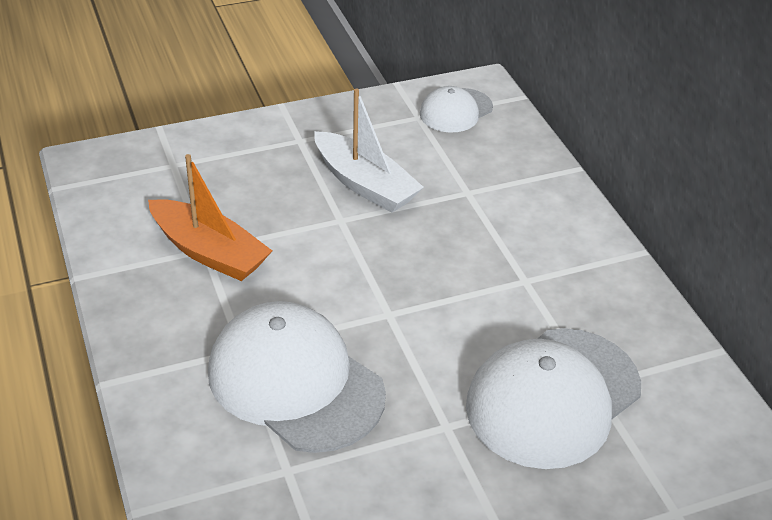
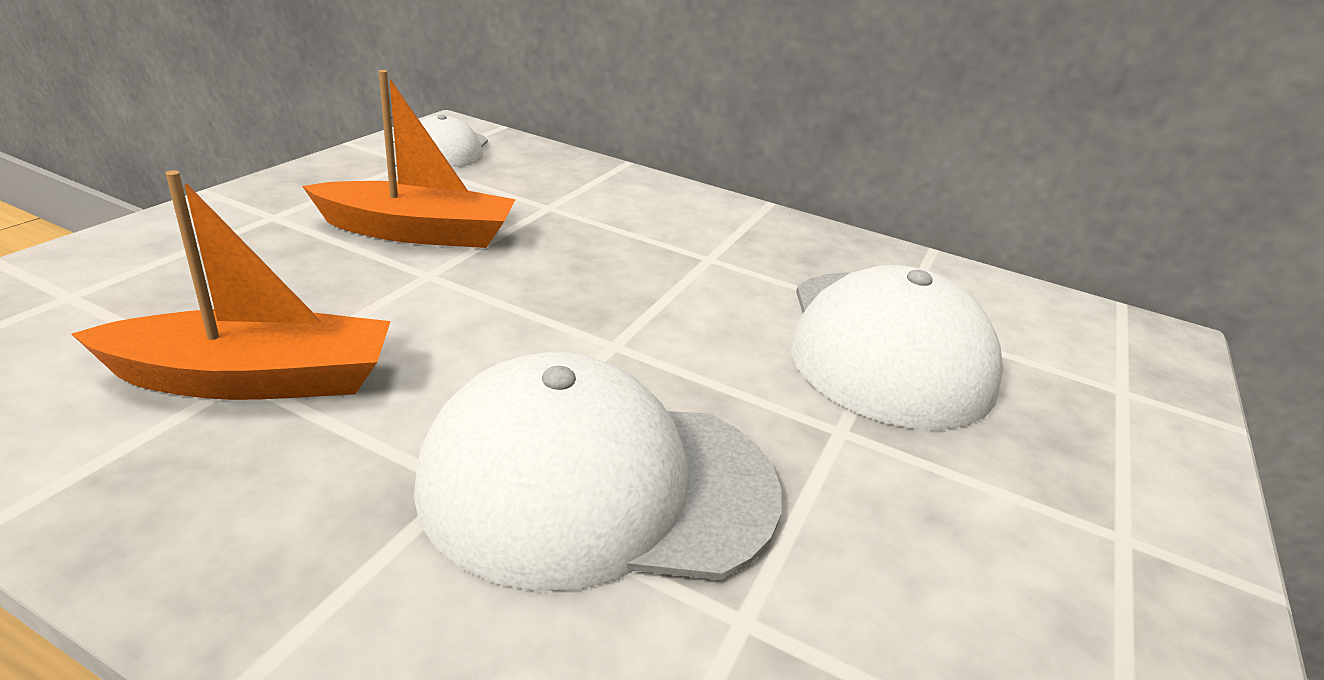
camera: 45 degrees left, 10 degrees down
white boat [314,89,424,213] -> orange boat [302,70,516,248]

